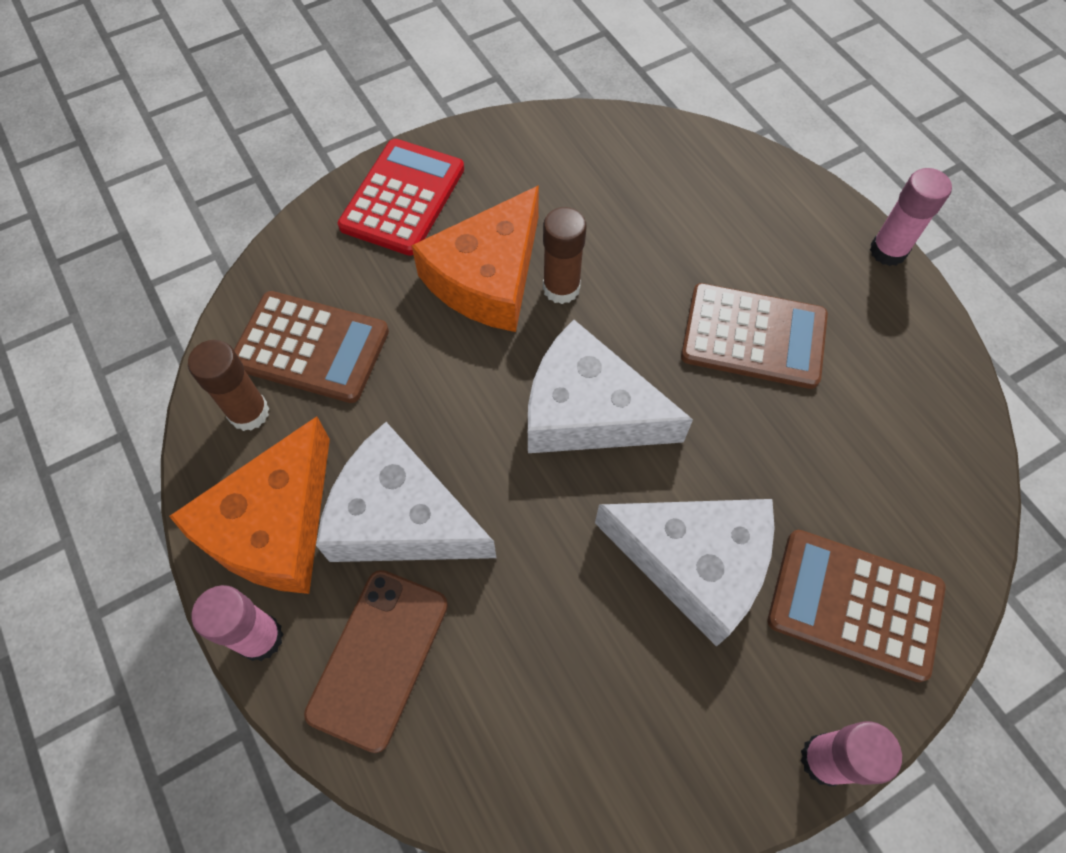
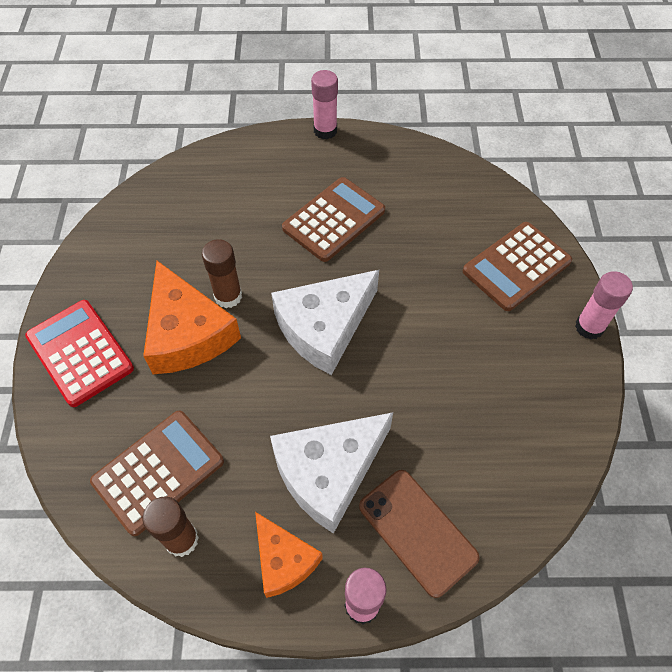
camera: 60 degrees left, 5 degrees down
orange cheese [169,416,330,594] -> orange cheese [255,512,323,598], size x0.60
white cheese [595,499,775,647] -> none

